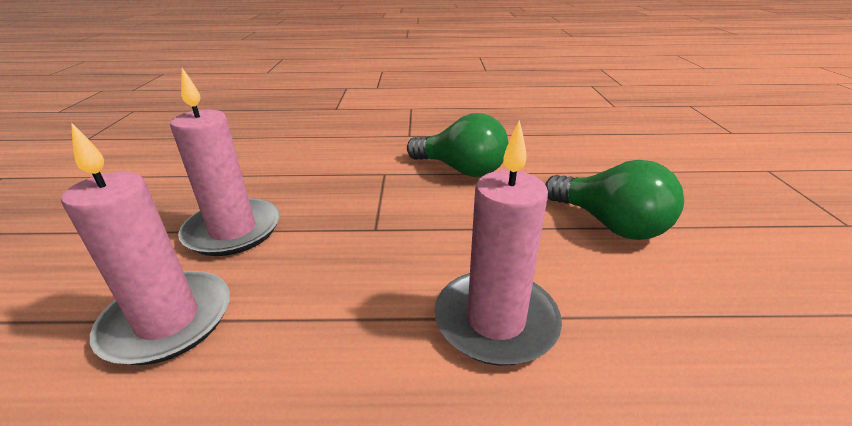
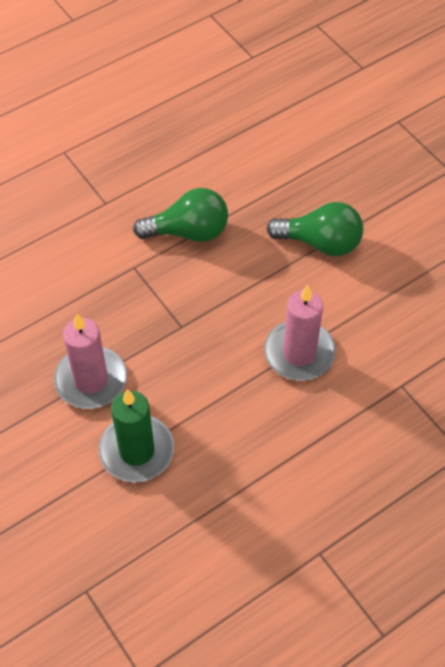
camera: 35 degrees left, 25 degrees up
pink candle [61,122,230,365] -> green candle [99,389,174,482]

